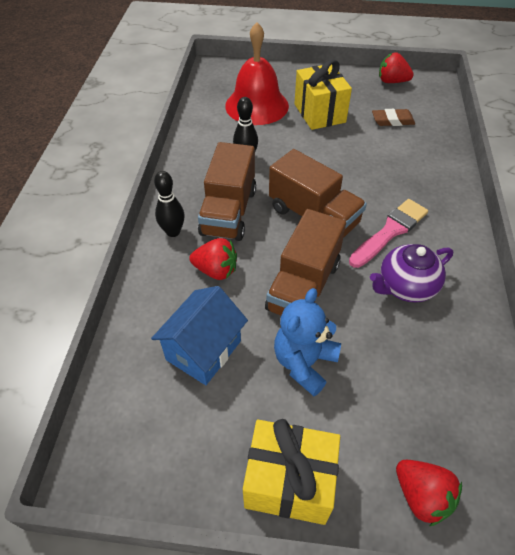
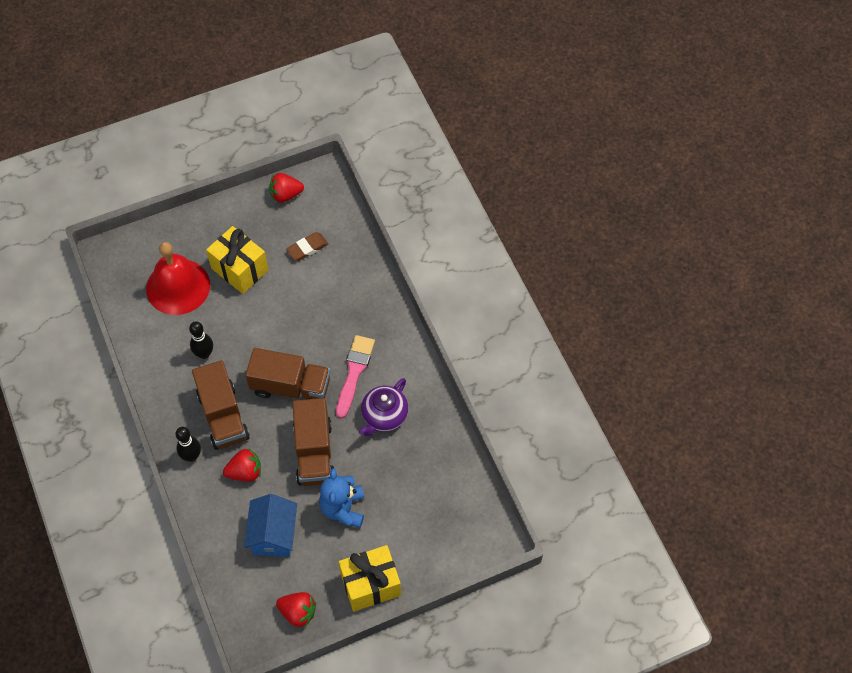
camera: 30 degrees left, 10 degrees up
red strawberry [396,460,462,526] -> red strawberry moved to [276,592,316,628]

